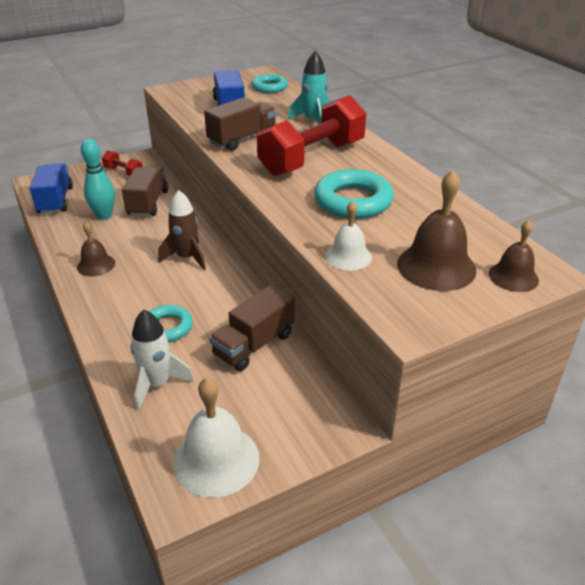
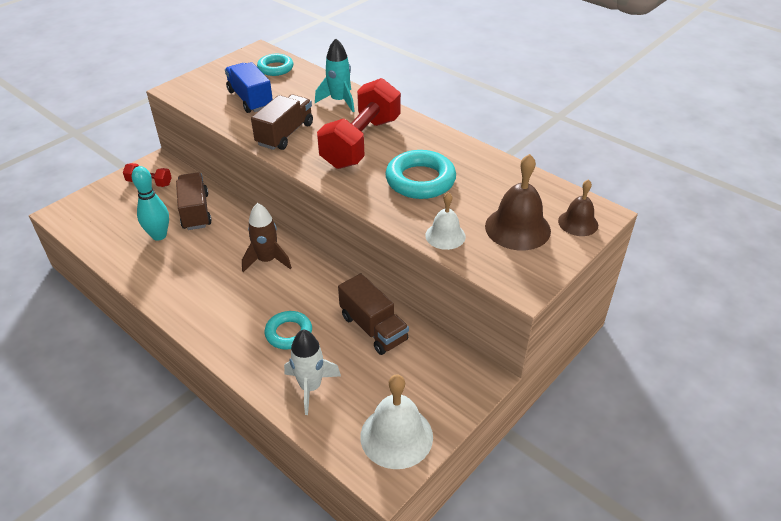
camera: 20 degrees left, 5 degrees up
blue truck [30,164,73,214] -> none
brown bell [77,222,115,276] -> none
brown truck [209,284,295,371] -> brown truck turned 60 degrees counterclockwise [338,273,409,355]

